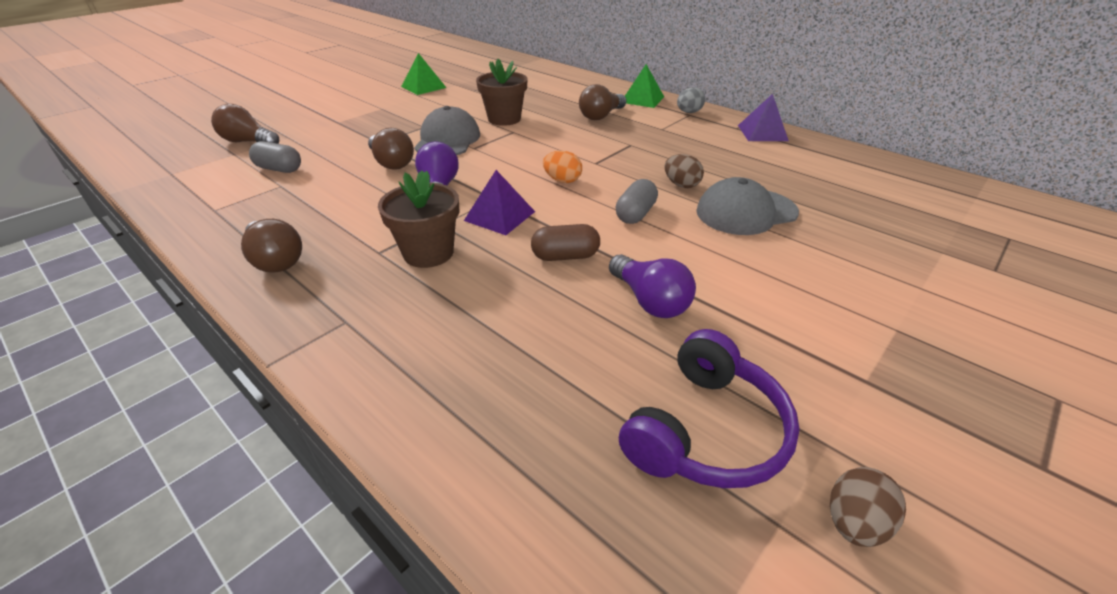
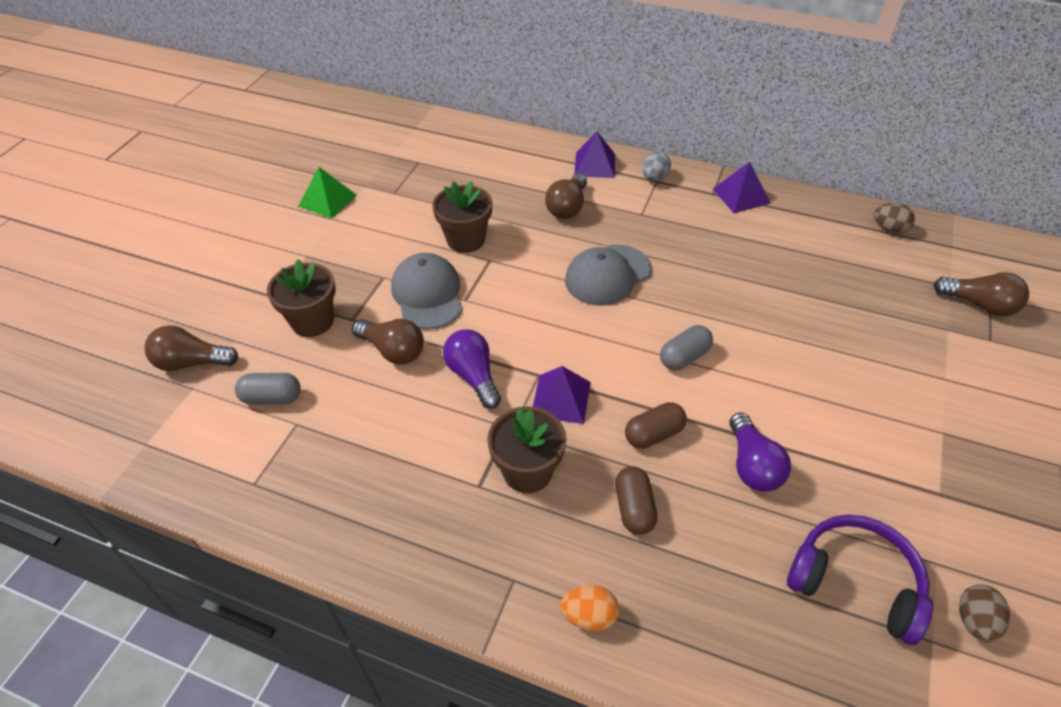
camera: 20 degrees left, 10 degrees up
brown light bulb [241,219,302,273] -> brown light bulb moved to [933,272,1029,317]
orange egg [543,151,582,183] -> orange egg moved to [560,585,619,631]
purple light bulb [609,254,696,318] -> purple light bulb turned 45 degrees clockwise [730,412,791,492]
grey capsule [616,179,658,224] -> grey capsule turned 45 degrees clockwise [660,325,713,370]
purple headphones [619,329,800,488] -> purple headphones turned 75 degrees counterclockwise [787,515,933,645]
green pyramid [625,64,664,108] -> purple pyramid [574,131,615,178]
brown egg [664,154,704,188] -> brown egg moved to [873,203,915,234]
grey cap [696,177,799,235] -> grey cap moved to [565,245,652,306]
none -> brown flower pot [267,259,336,337]
none -> brown capsule [615,466,658,535]

